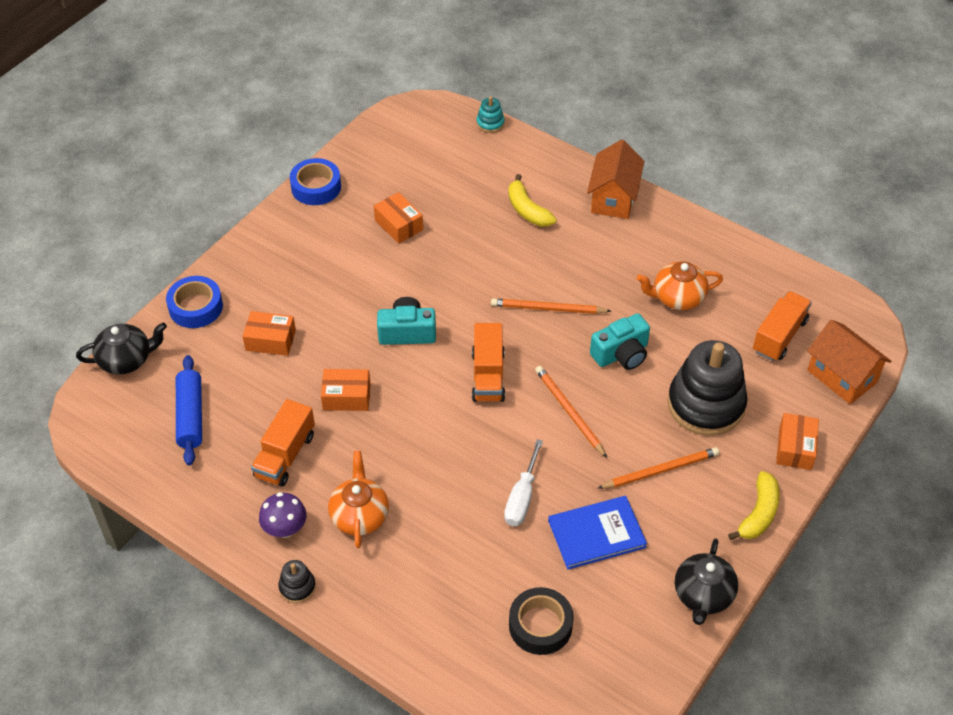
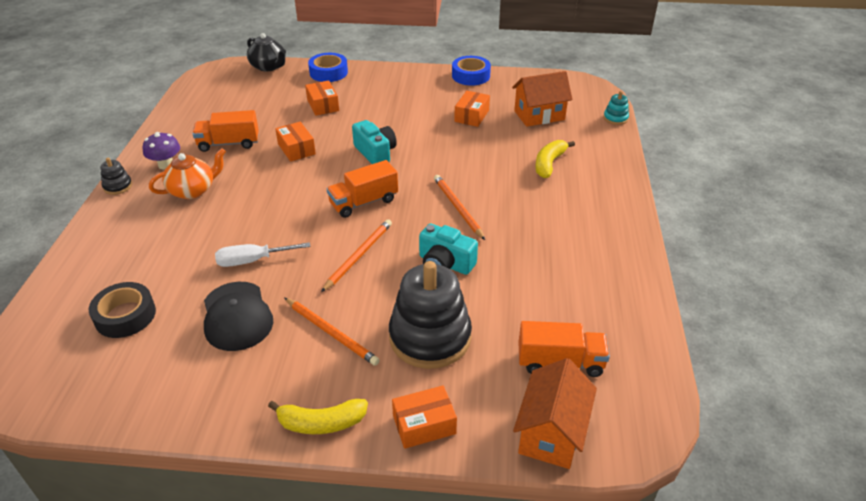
camera: 60 degrees right, 10 degrees down
blue rolling pin [176,355,202,465] -> none
blue book [548,496,647,569] -> black cap [204,282,273,351]
orange house [587,140,645,219] -> orange house moved to [512,71,573,127]
orange teapot [637,262,723,310] -> none
black teapot [675,538,738,625] -> none

